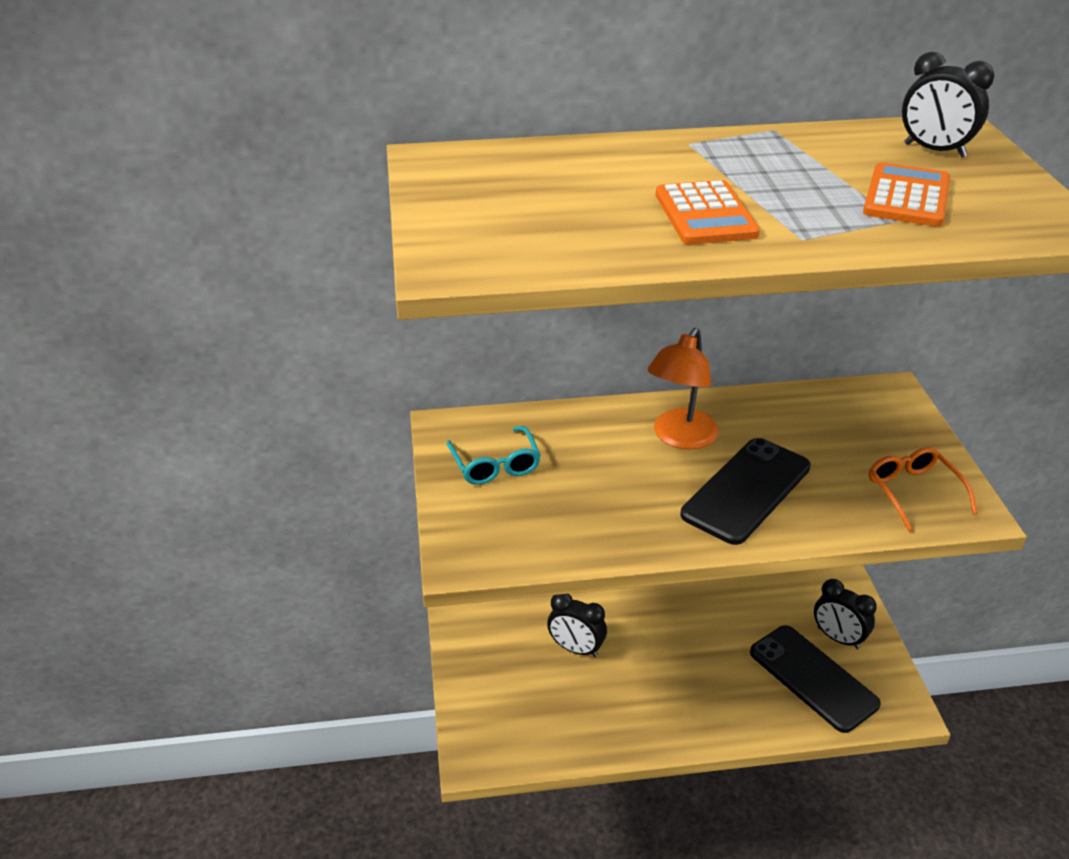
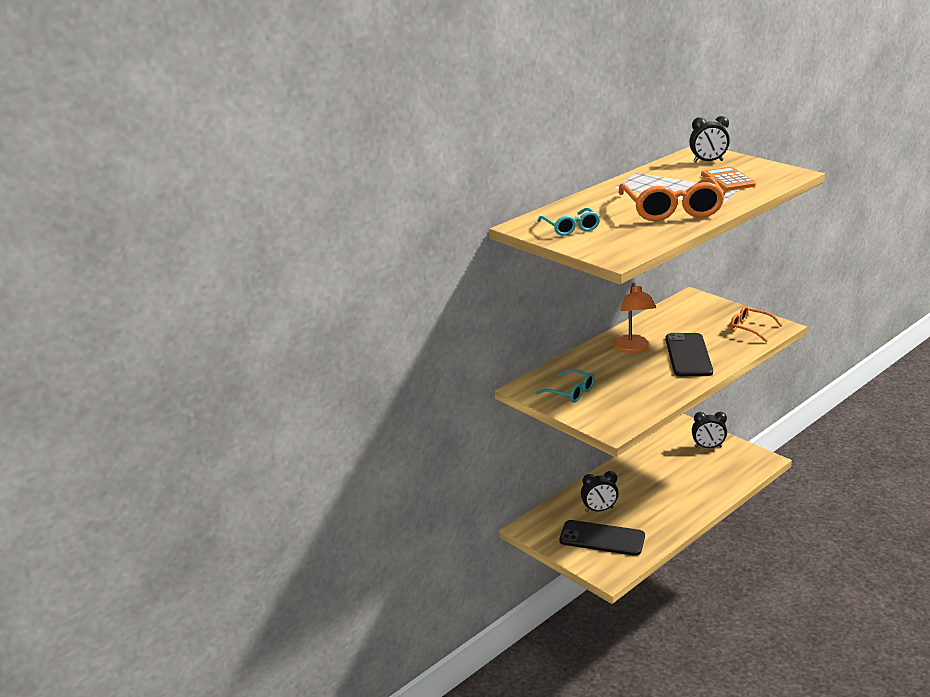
camera: 35 degrees left, 10 degrees down
orange calculator [656,180,760,245] -> orange glasses [619,177,725,221]
black phone [750,625,881,733] -> black phone moved to [560,520,645,556]
none -> turquoise glasses [537,208,600,236]

